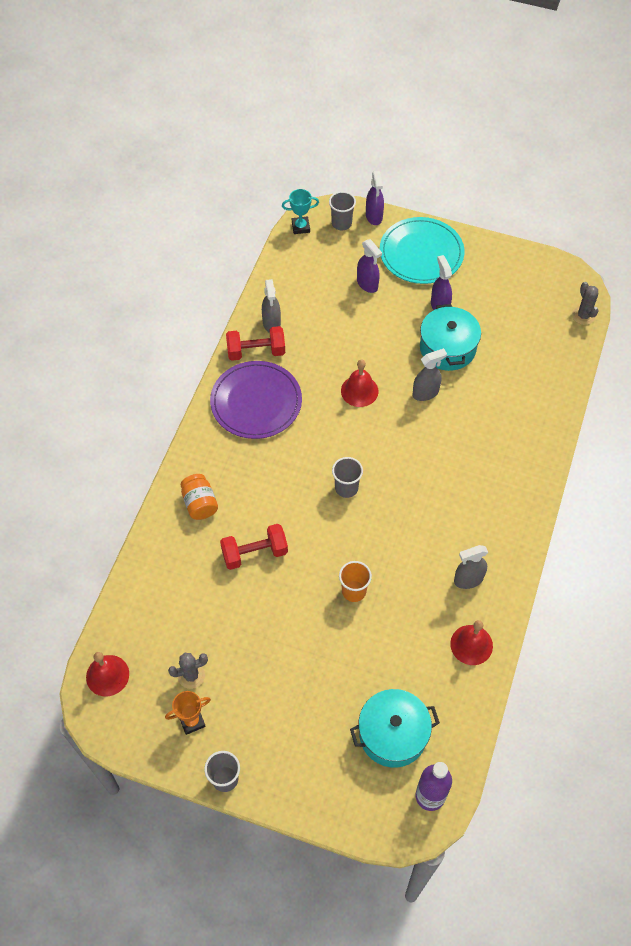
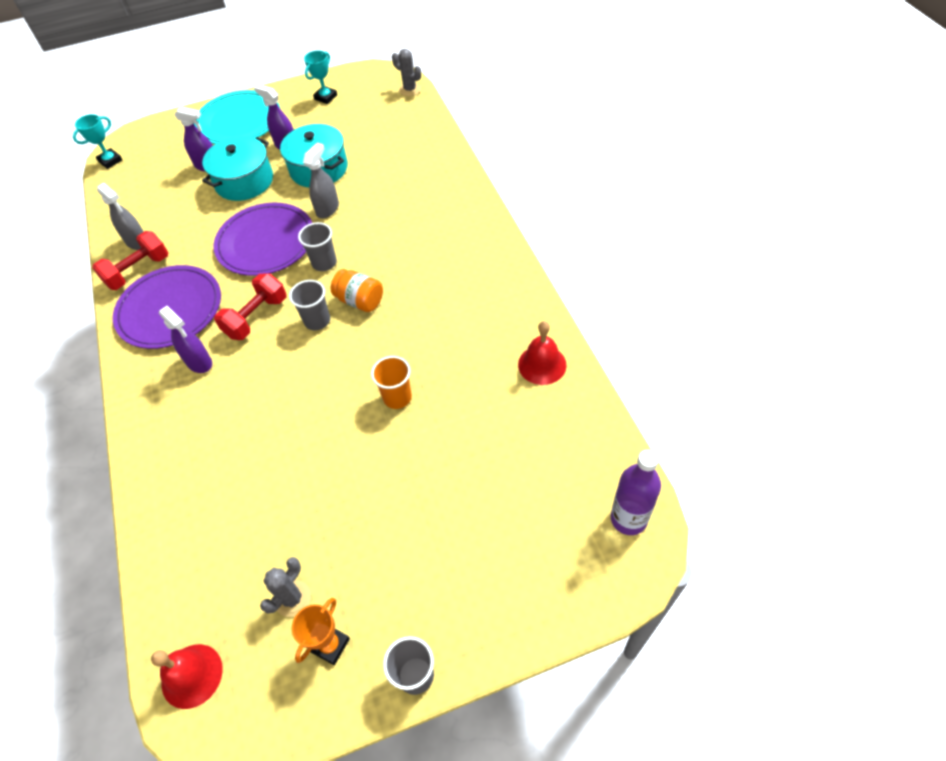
camera: 35 degrees left, 5 degrees down
orange jar [180,474,218,520] -> orange jar moved to [330,269,383,312]
red dumbbell [220,524,288,570] -> red dumbbell moved to [214,273,286,340]
grey cup [329,191,356,231] -> grey cup moved to [298,222,337,271]
red bell [341,360,378,407] -> purple plate [214,203,312,276]
turquoise pot [350,689,440,768] -> turquoise pot moved to [202,136,273,201]
purple spray bottle [366,171,384,225] -> purple spray bottle moved to [159,306,212,373]
grey spray bottle [454,545,488,589] -> none
none -> turquoise trophy [304,50,337,104]

